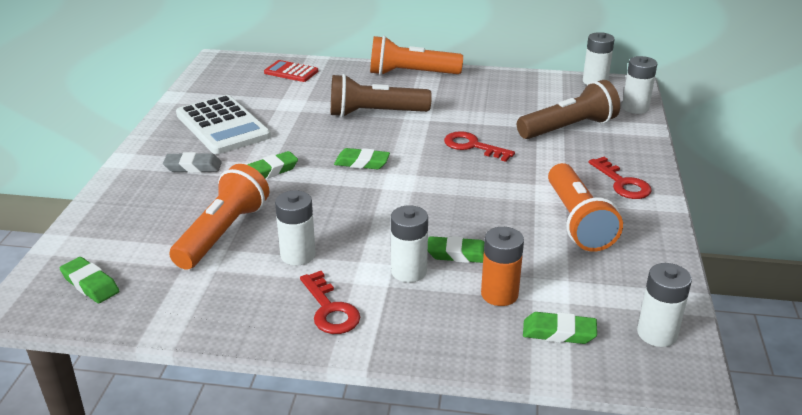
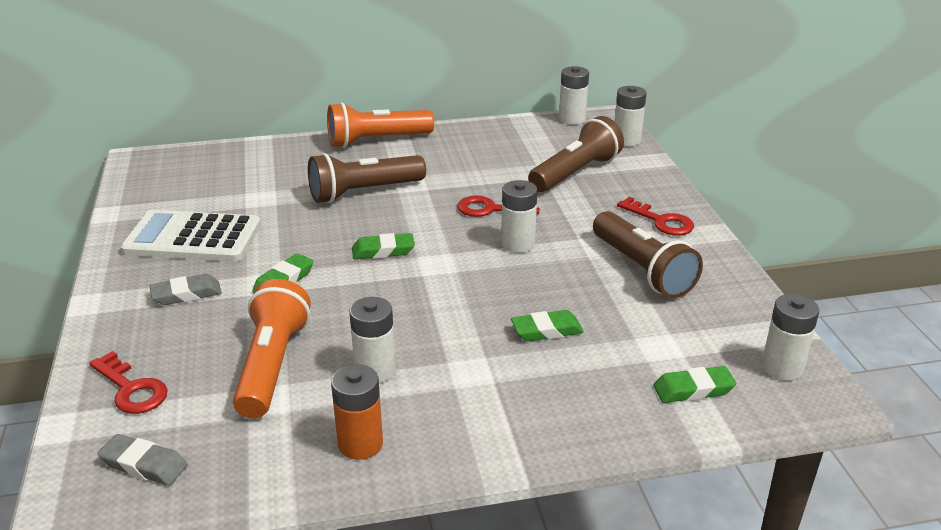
camera: 20 degrees left, 0 degrees up
green eraser [60,257,119,303] -> grey eraser [98,434,188,486]
white calculator [176,95,271,154] -> white calculator turned 150 degrees clockwise [120,210,261,262]
red calculator [264,60,318,82] -> none
red key [300,271,360,334] -> red key moved to [89,351,168,414]
white battery [391,205,428,282] -> white battery moved to [501,180,537,253]
orange battery [481,227,524,306] -> orange battery moved to [331,364,383,460]
orange flashlight [548,163,623,252] -> brown flashlight [593,211,703,298]

